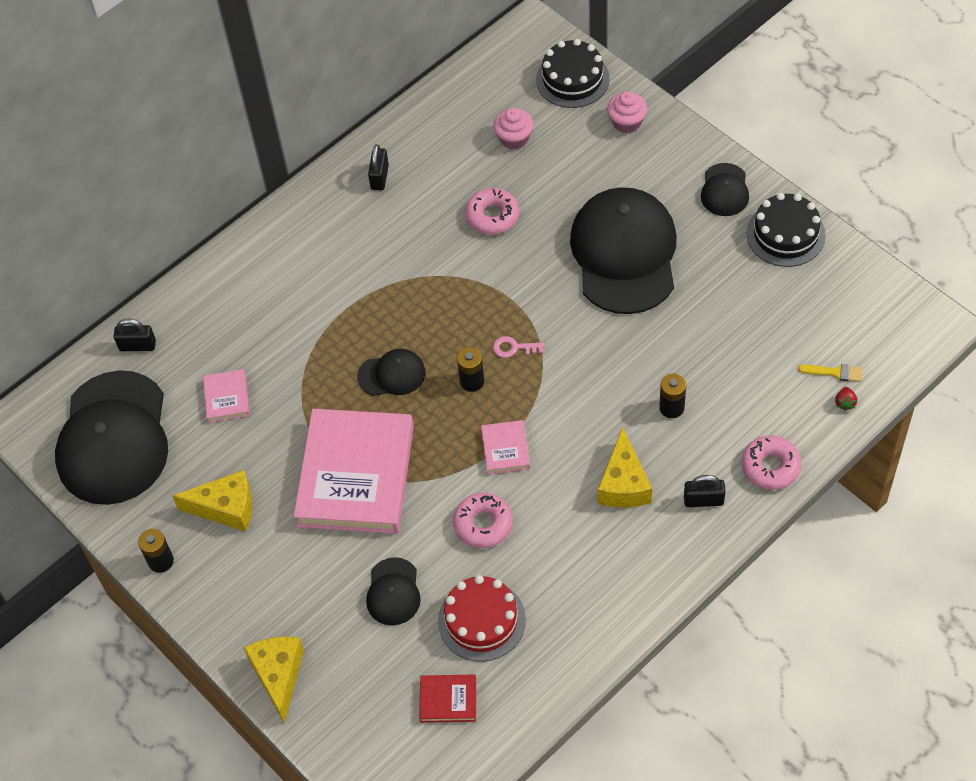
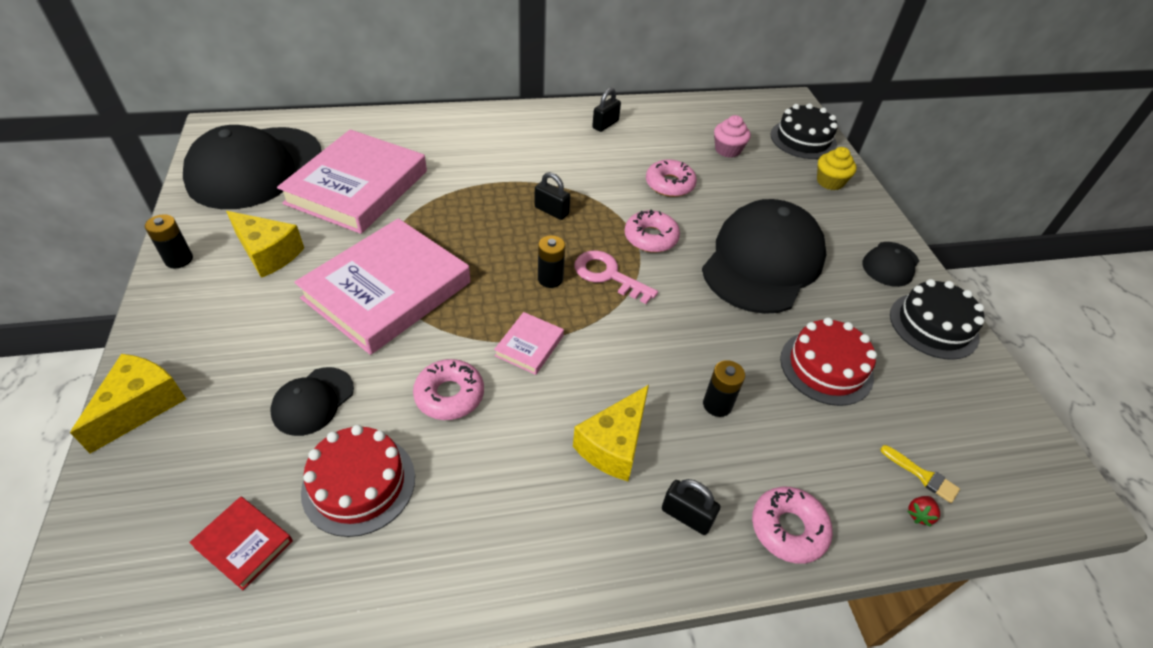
camera: 25 degrees right, 10 degrees down
black padlock [114,319,156,351] -> black padlock moved to [534,172,570,220]
pink book [203,369,250,423] -> pink book [277,129,427,234], size x2.38
black cap [358,349,426,396] -> none
pink key [493,336,544,358] -> pink key [574,250,658,304], size x1.70
pink cupcake [607,91,647,133] -> yellow cupcake [817,147,857,190]
none -> pink donut [624,210,680,253]
none -> red cake [780,317,877,406]

